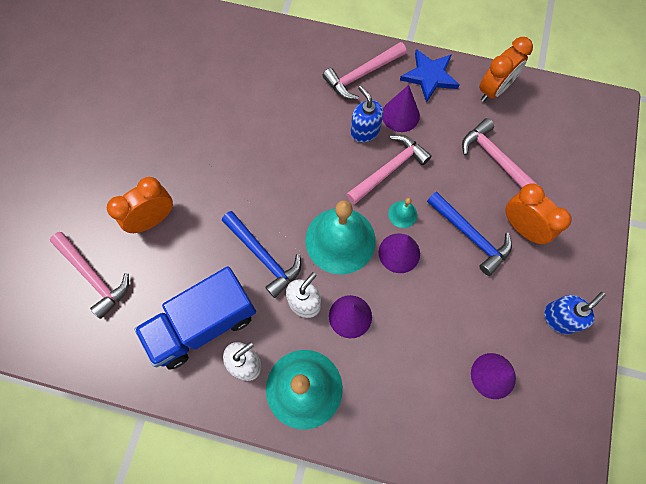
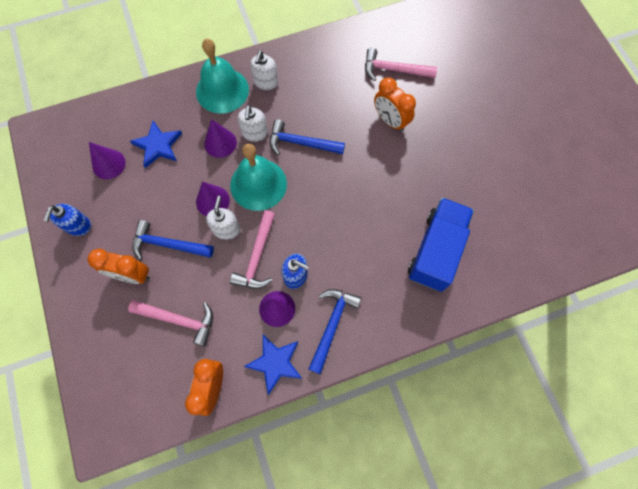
camera: 145 degrees right, 0 degrees up
orange clock [107,177,173,233] -> orange clock turned 120 degrees clockwise [374,77,416,132]
blue truck [134,266,256,370] -> blue truck moved to [408,198,474,292]
pink hammer [322,42,407,99] -> blue hammer [309,289,361,374]
turquoise bell [388,198,417,228] -> white soap dispenser [206,196,240,240]
none -> blue star [130,121,182,168]

